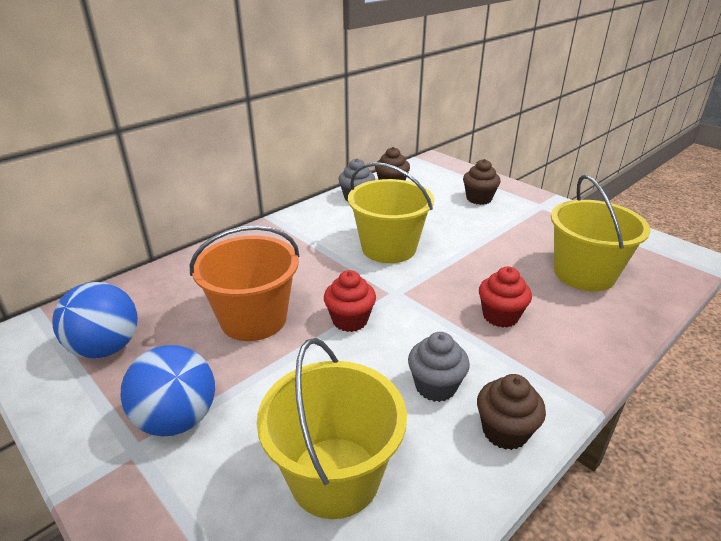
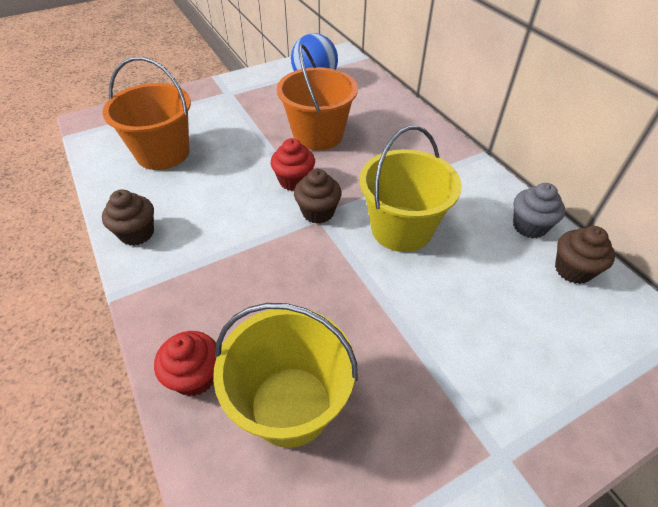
camera: 105 degrees right, 15 degrees up
blue ball [121,345,215,437] -> none
yellow bucket [257,338,407,519] -> orange bucket [102,57,191,170]
grey cupcake [408,332,470,402] -> none
brown cupcake [463,159,501,205] -> brown cupcake moved to [294,169,342,224]
red cupcake [479,266,532,328] -> red cupcake moved to [154,331,216,396]

